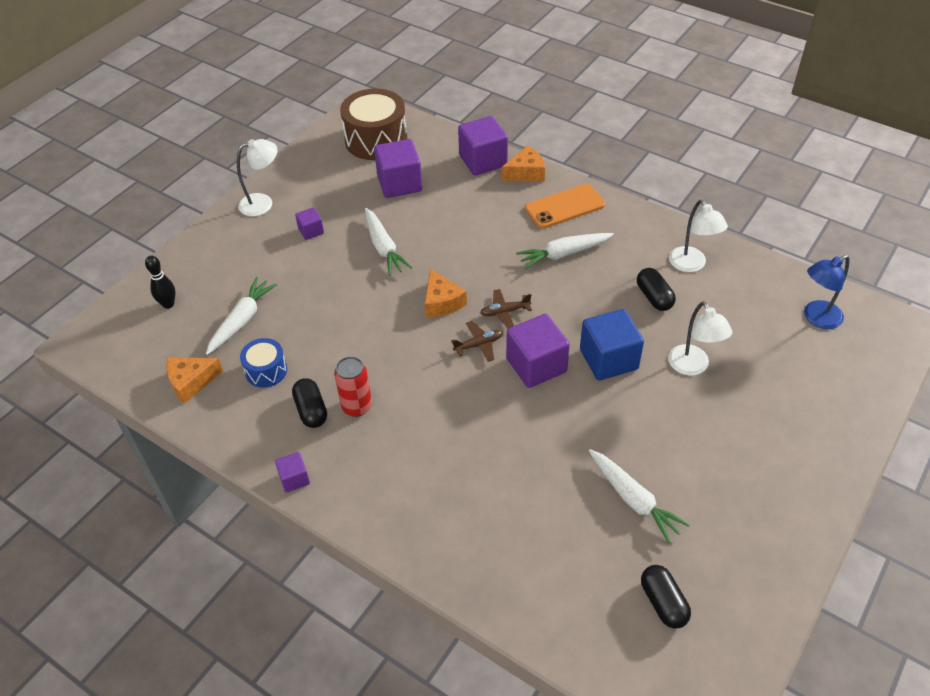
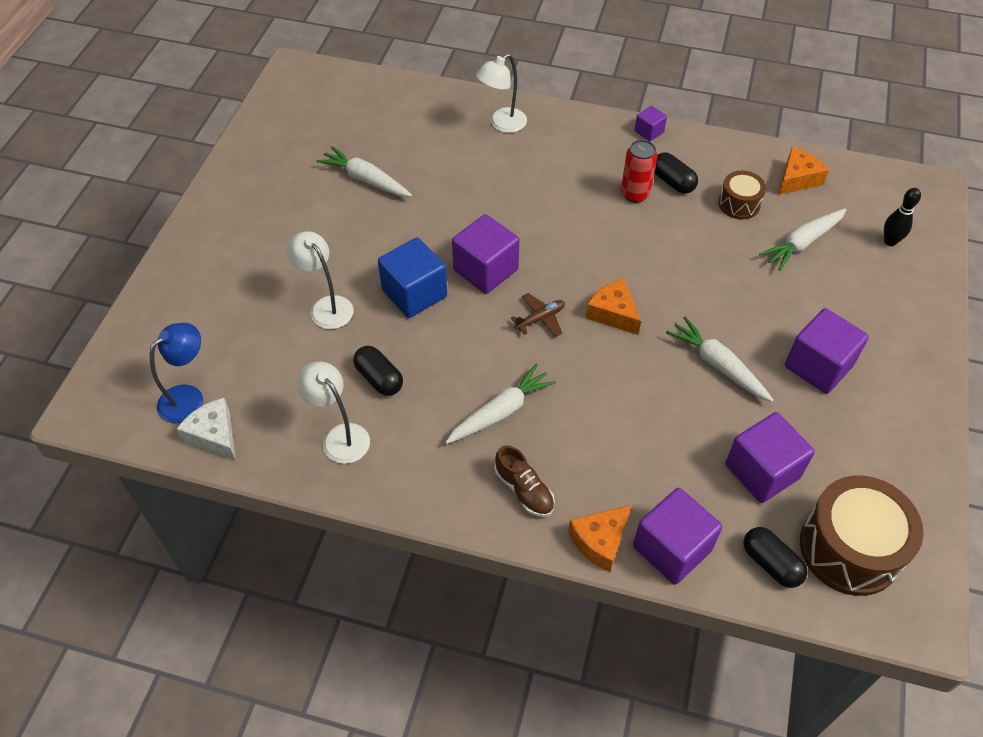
camera: 160 degrees right, 5 degrees up
white carrot [206,277,277,355] -> white carrot turned 45 degrees clockwise [759,208,847,271]
white lamp [237,139,277,216] -> white lamp moved to [476,54,527,133]
blue drum [240,338,287,388] -> brown drum [718,171,766,219]
purple cube [295,207,324,240] -> purple cube [785,308,869,394], size x1.96
brown plane [451,321,503,362] -> none
orange phone [525,184,605,229] -> brown shoe [494,445,555,517]
black capsule [641,565,691,629] -> black capsule moved to [743,527,808,588]
none -> white cheese [177,398,236,460]

